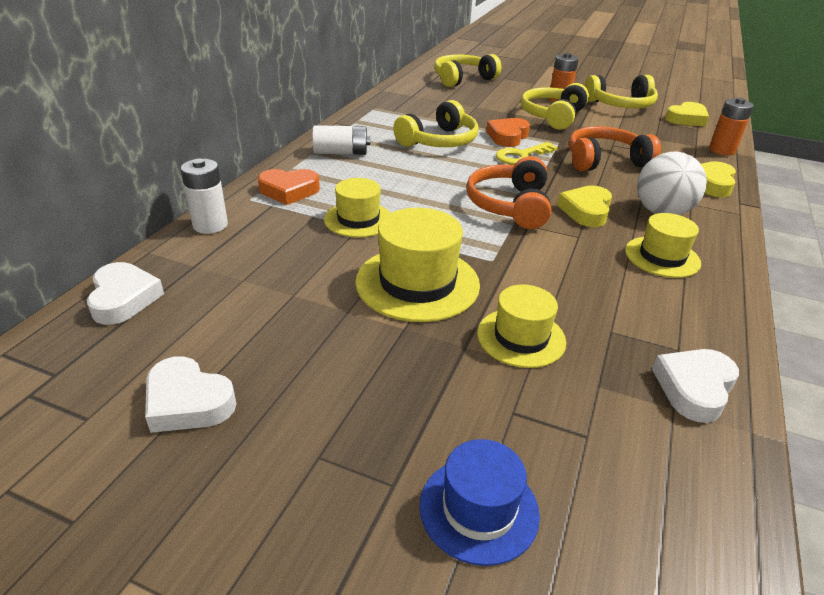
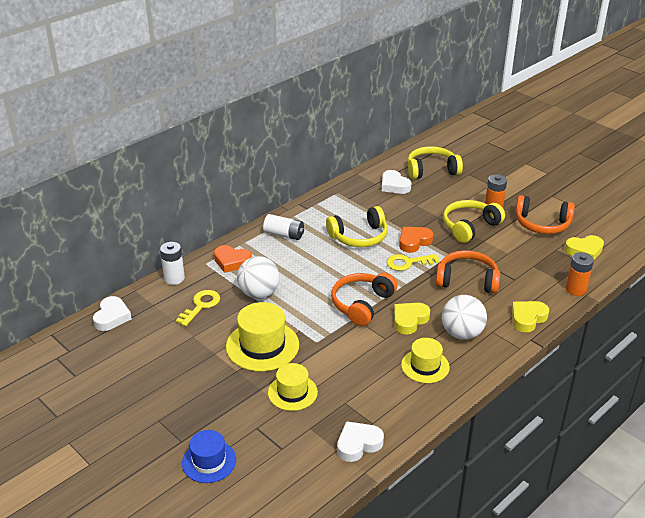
camera: 25 degrees right, 0 degrees up
white heart [145,356,236,433] -> white heart moved to [382,170,411,194]
yellow hat [324,178,390,238] -> white ball [237,256,280,299]
yellow headphones [585,75,658,108] -> orange headphones [515,195,575,234]
none -> yellow key [176,290,220,326]

